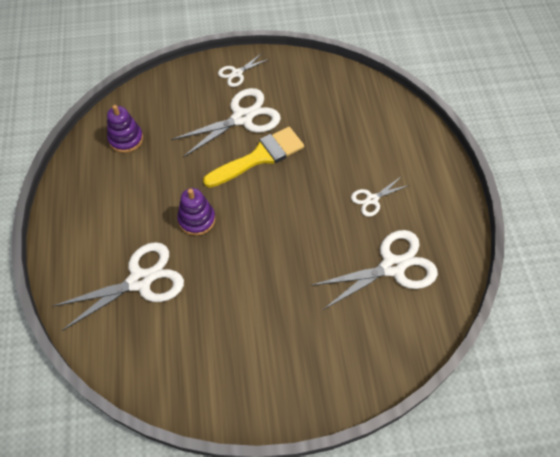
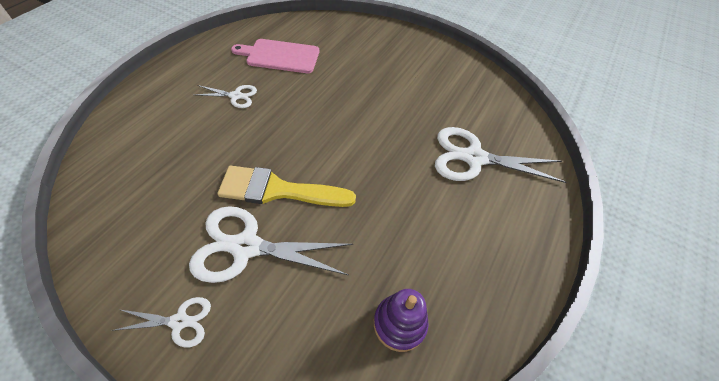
camera: 145 degrees left, 5 degrees down
purple stacking toy [177,188,215,236] -> none
white scissors [311,230,438,310] -> pink cutting board [231,39,319,73]

